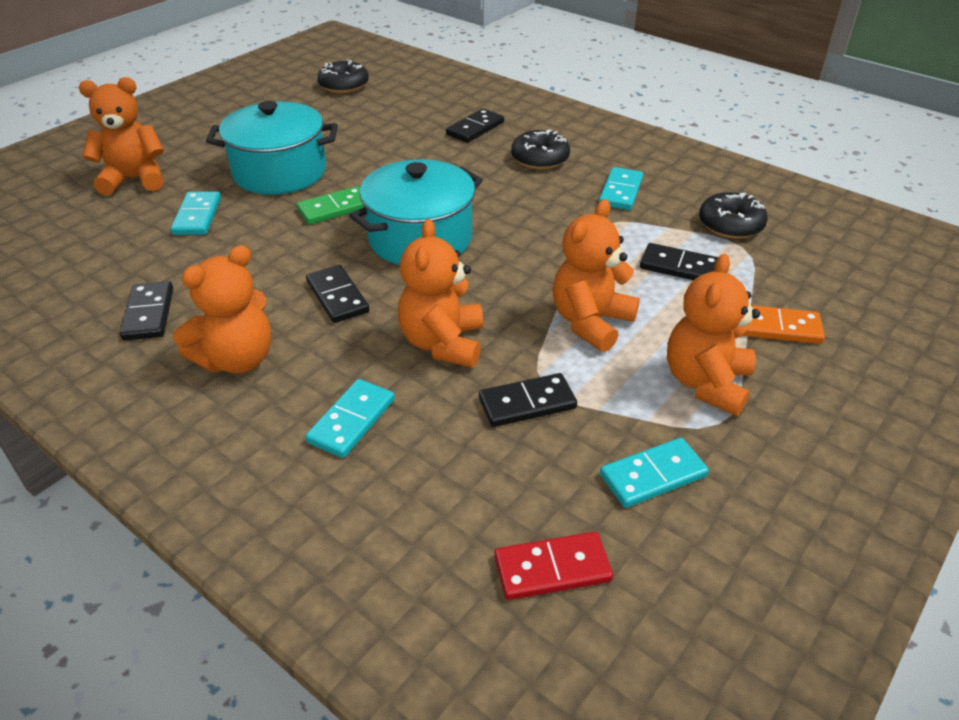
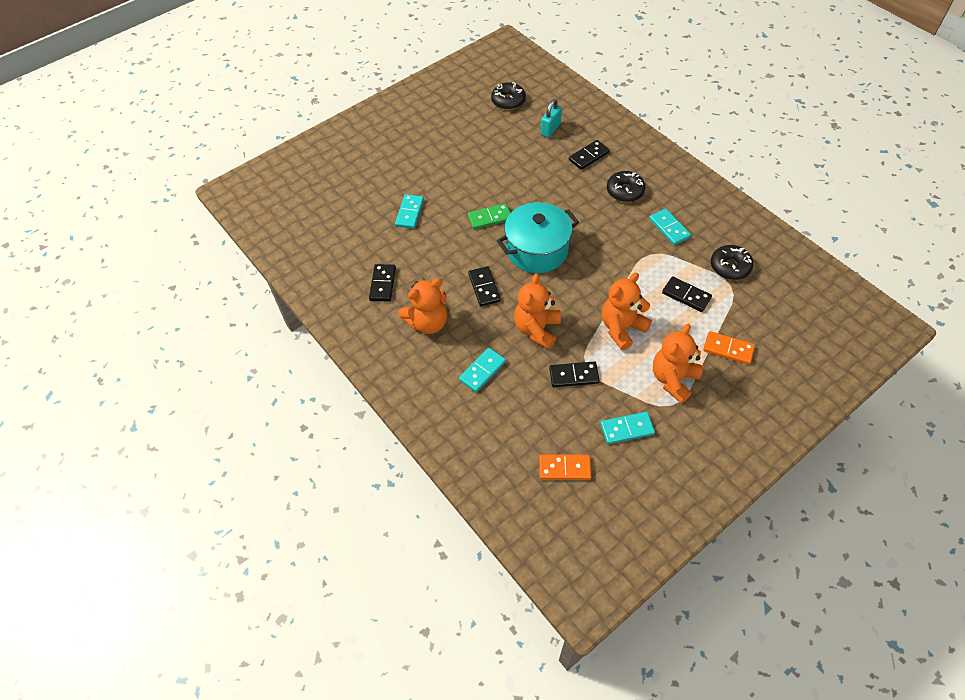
camera: 15 degrees right, 15 degrees up
orange teddy bear [79,77,164,195] -> none
turquoise pot [206,101,338,195] -> none
red domino [495,532,613,600] -> orange domino [539,454,592,480]
turquoise domino [599,167,643,210] -> turquoise domino turned 60 degrees counterclockwise [649,208,691,245]
none -> turquoise padlock [541,99,562,138]

